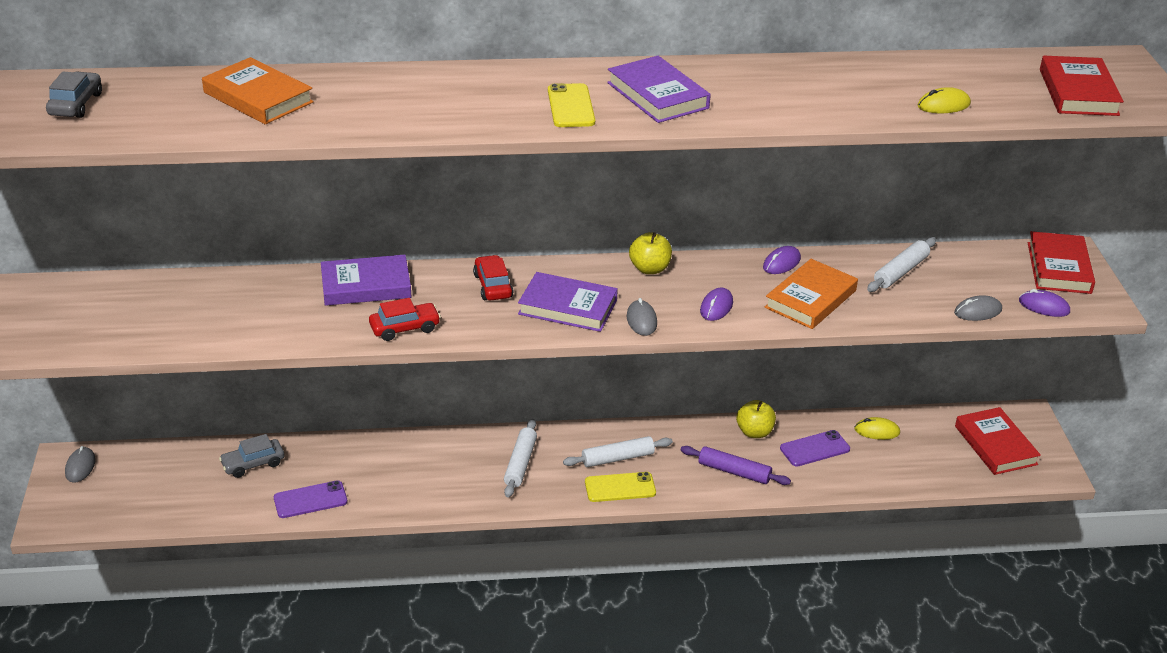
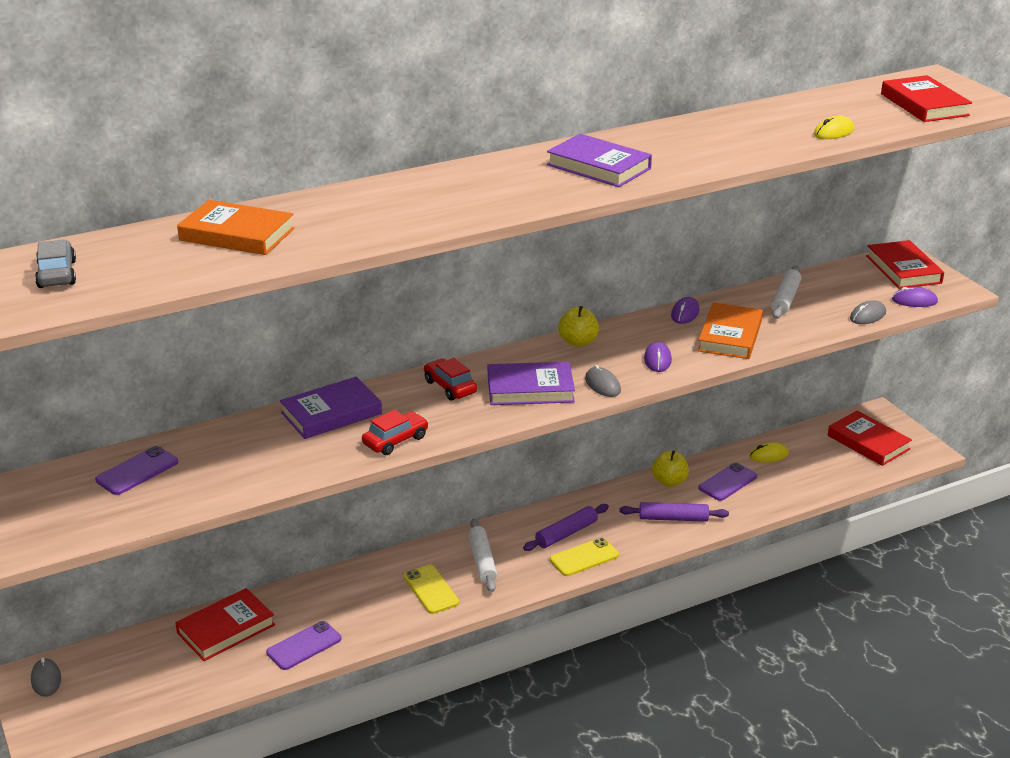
camera: 20 degrees left, 5 degrees down
grey car [219,434,284,478] -> red book [175,588,275,661]
yellow phone [548,83,595,127] -> yellow phone moved to [404,565,459,614]
white rolling pin [563,436,673,467] -> purple rolling pin [523,504,609,551]
none -> purple phone [95,446,178,495]

